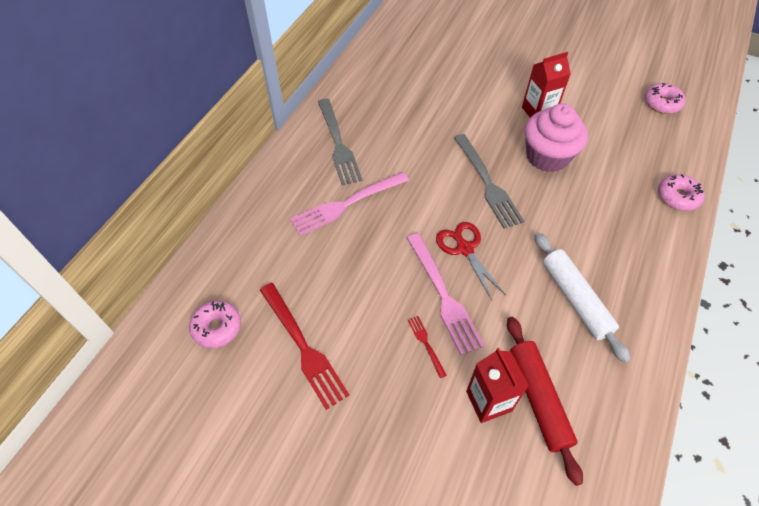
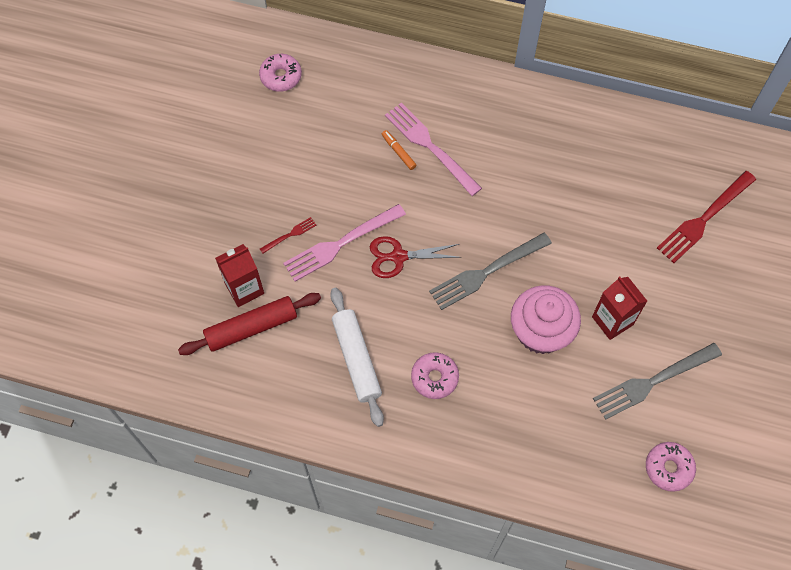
camera: 80 degrees right, 10 degrees up
red fork [260,283,349,410] -> red fork moved to [657,171,756,263]
grey fork [318,98,363,186] -> grey fork moved to [593,343,722,420]
red scissors [436,222,506,300] -> red scissors turned 150 degrees counterclockwise [370,236,462,278]
white rolling pin [534,233,631,363] -> white rolling pin turned 75 degrees counterclockwise [330,288,384,427]
pink donut [658,174,705,211] -> pink donut moved to [411,352,459,399]
none -> orange marker [382,130,416,170]

